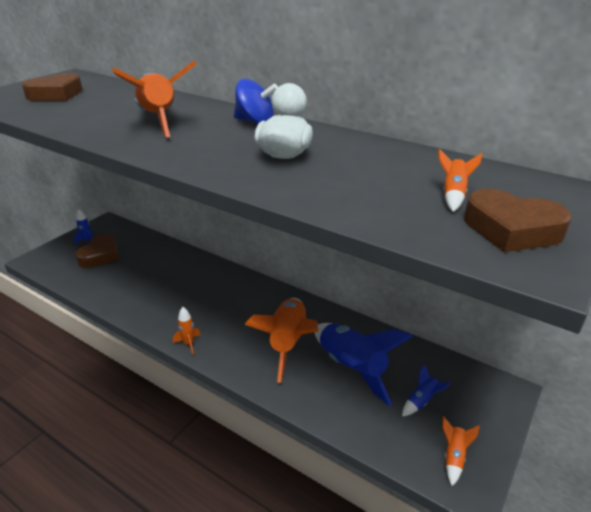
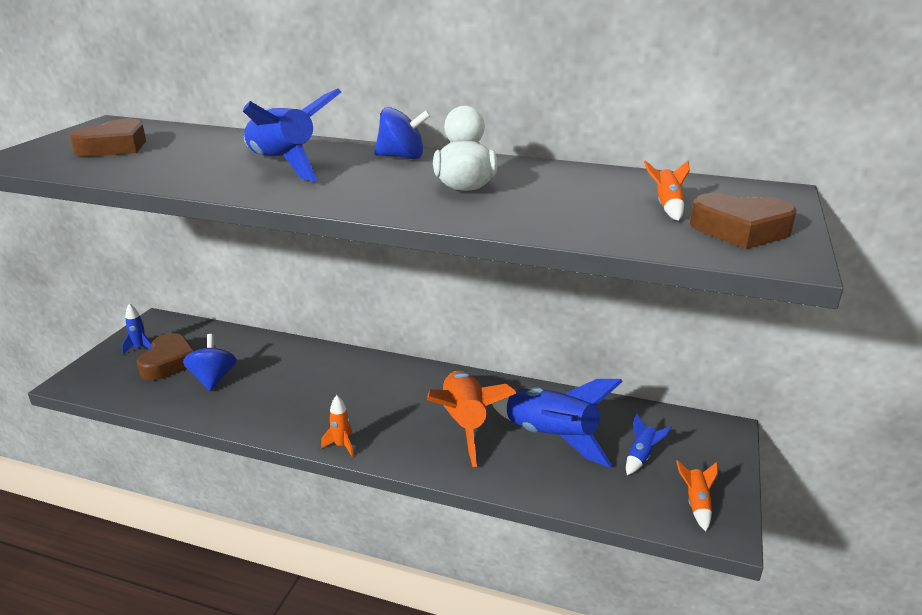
camera: 15 degrees left, 5 degrees down
orange rocket [113,61,197,137] -> blue rocket [243,88,341,181]
none -> blue spinning top [183,334,237,391]

